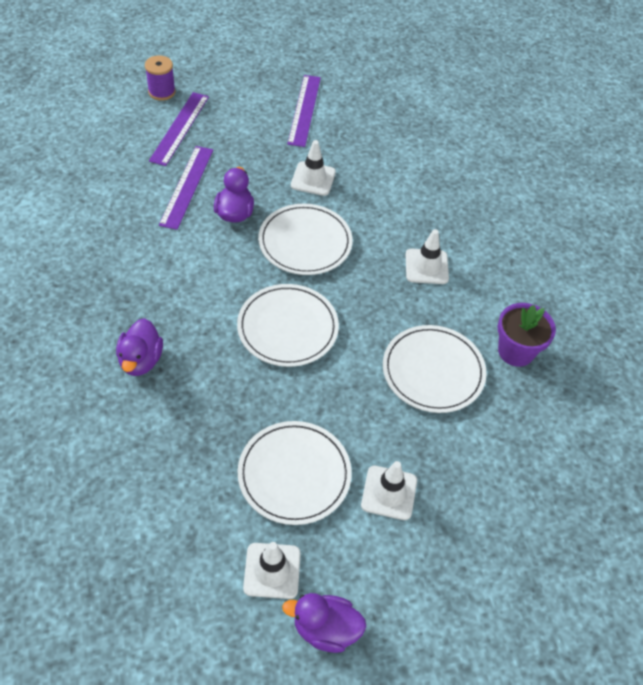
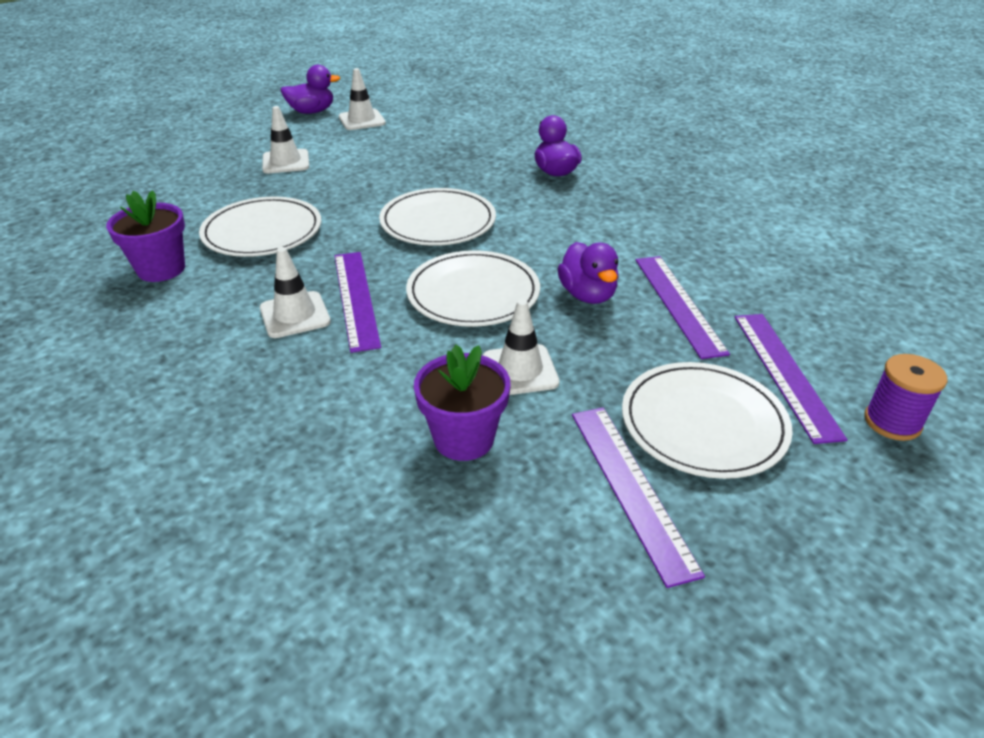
camera: 160 degrees right, 15 degrees down
white plate [238,421,352,525] -> white plate moved to [622,362,793,479]
none -> purple ruler [335,252,381,353]
none -> purple flower pot [414,345,511,461]

